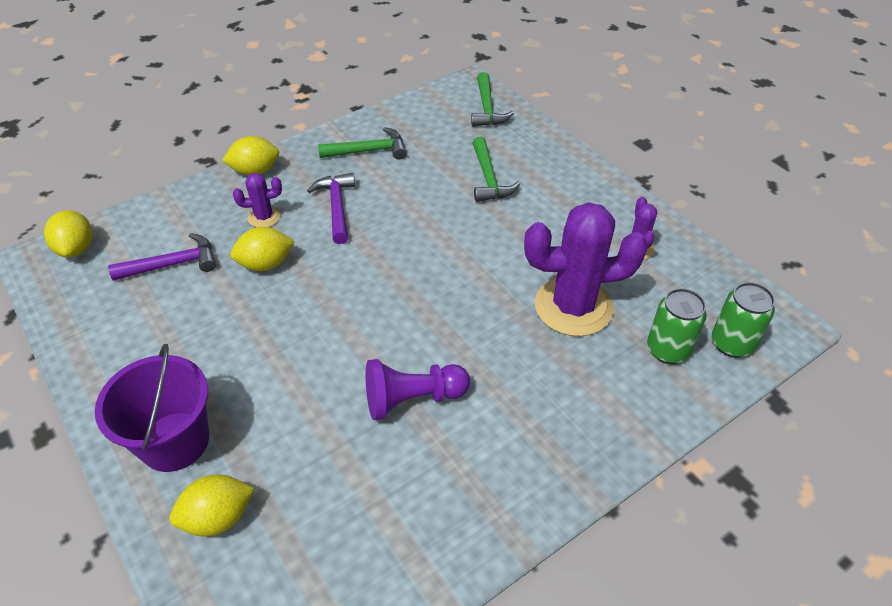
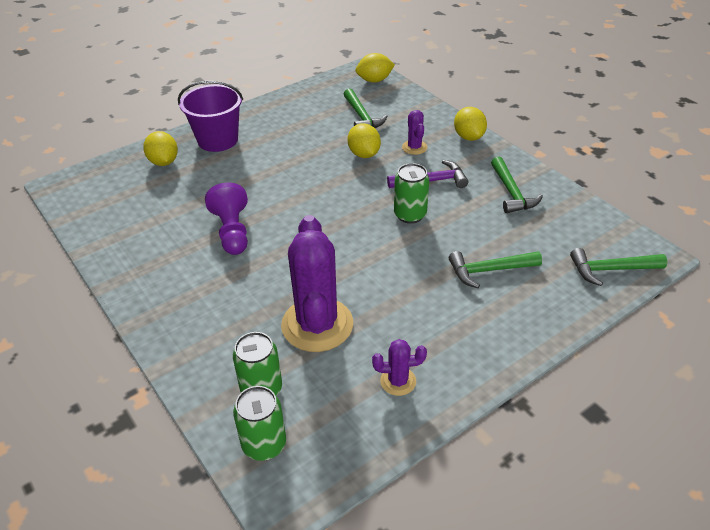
camera: 90 degrees right, 5 degrees down
purple hammer [108,233,216,281] -> green hammer [344,88,388,128]
none -> green can [394,163,429,224]

